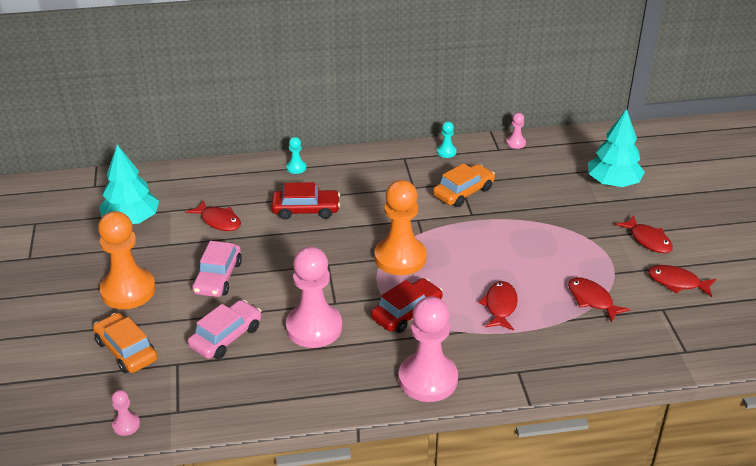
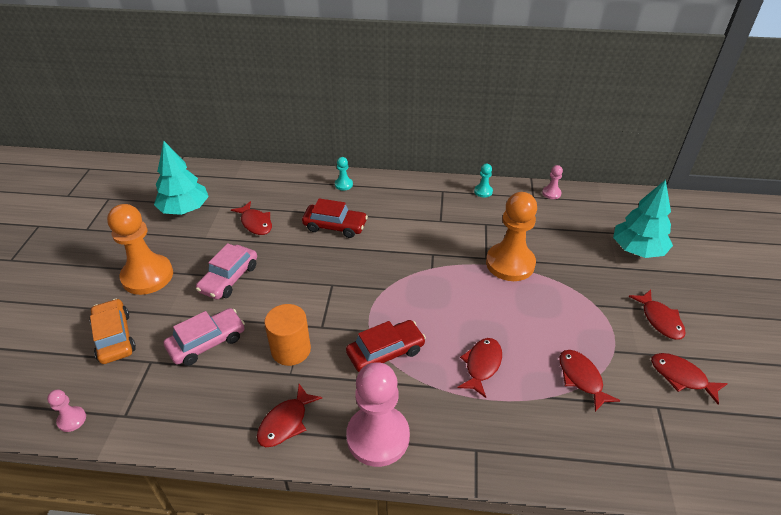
camera: 15 degrees right, 5 degrees up
pink pawn [286,247,342,348] -> orange cylinder [264,304,311,366]
orange pawn [374,180,427,275] -> orange pawn moved to [486,192,537,281]
orange car [433,163,495,207] -> none
none -> red fish [257,384,322,447]

